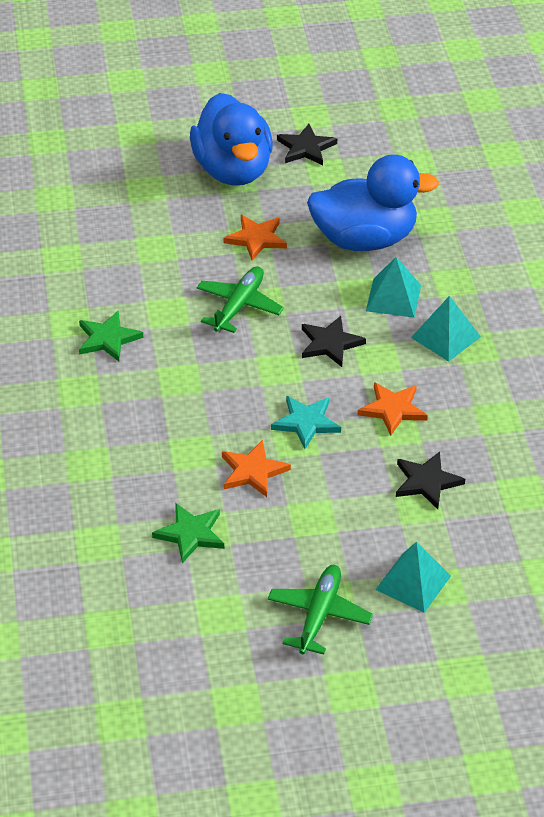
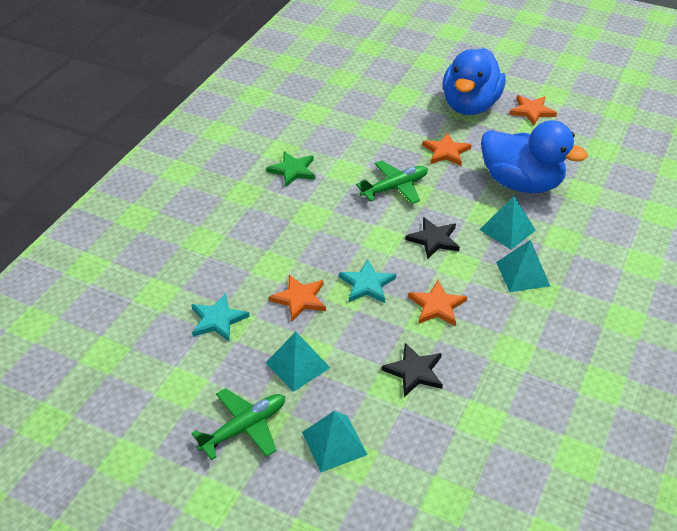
camera: 35 degrees right, 0 degrees up
green star [152,503,224,563] -> turquoise star [192,293,250,341]
black star [277,124,337,165] -> orange star [509,95,557,126]
none -> turquoise pyramid [265,332,330,392]

